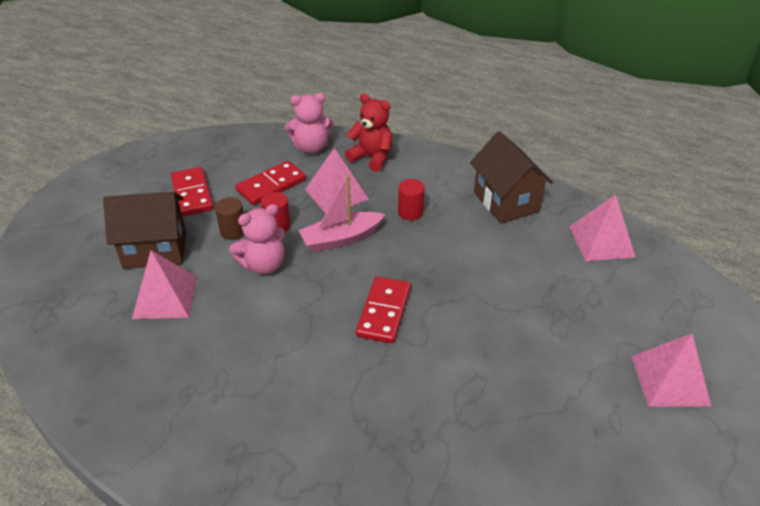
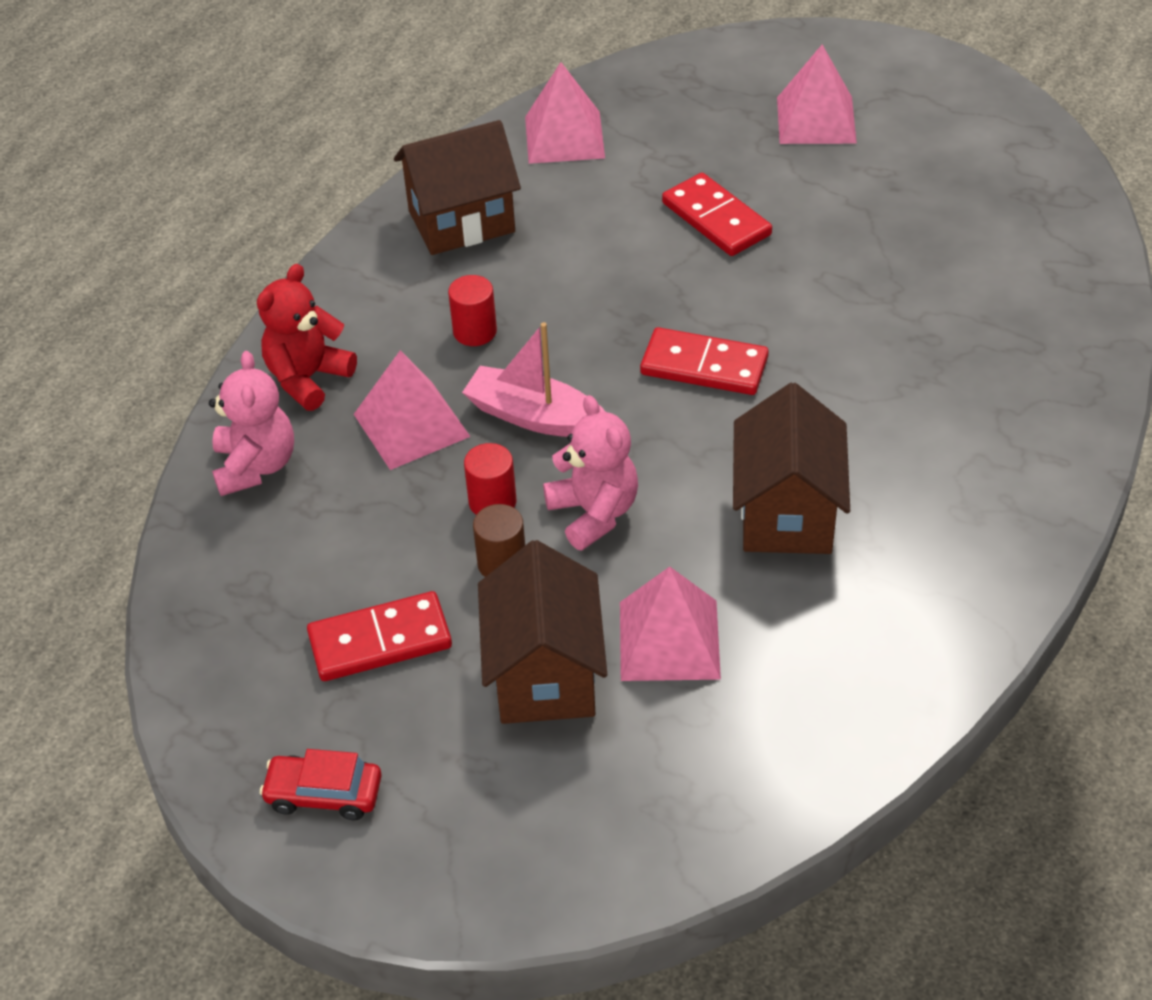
camera: 85 degrees left, 5 degrees up
red domino [235,161,306,205] -> red domino moved to [662,173,772,256]
pink boat [298,175,385,252] -> pink boat turned 135 degrees clockwise [462,322,605,437]
none -> red car [260,749,382,820]
none -> brown house [733,383,850,554]

